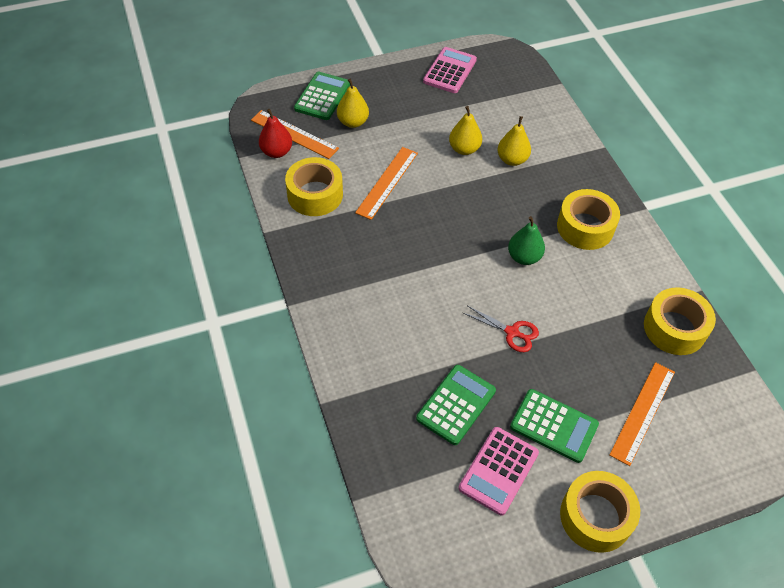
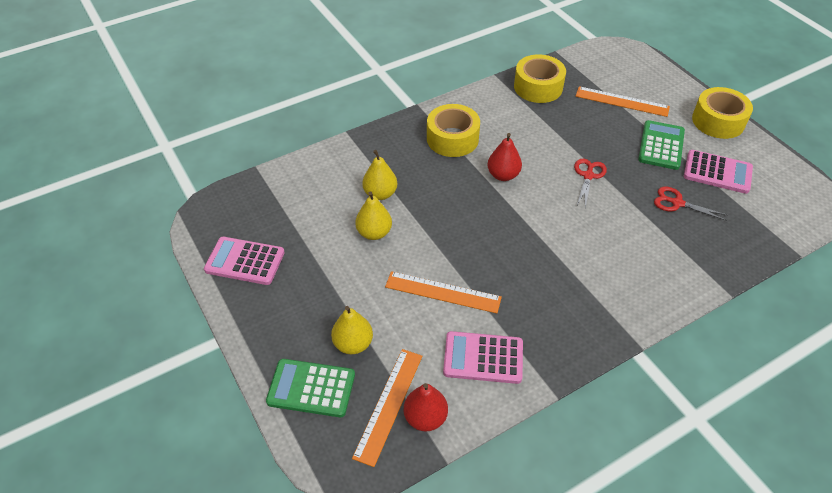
camera: 100 degrees left, 5 degrees down
yellow tape [285,157,343,216] -> pink calculator [443,331,523,384]
green calculator [416,365,496,445] -> red scissors [654,187,727,221]
green pear [508,216,545,265] -> red pear [488,133,522,181]

